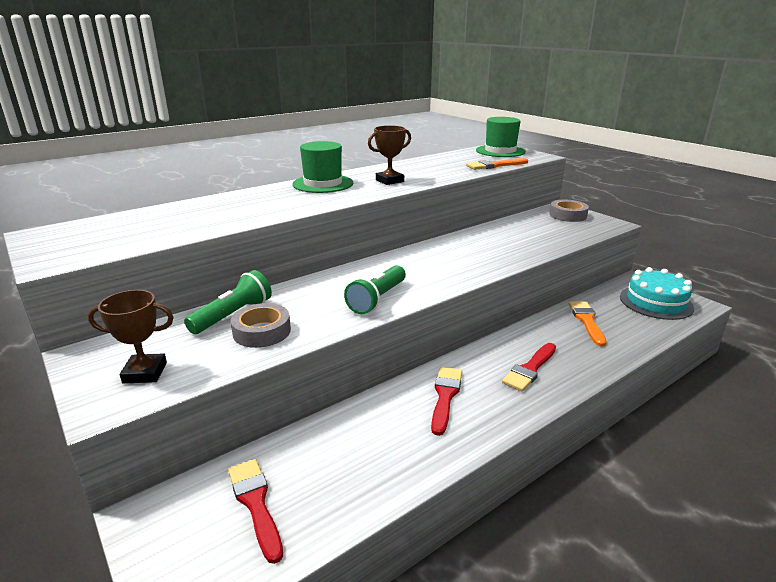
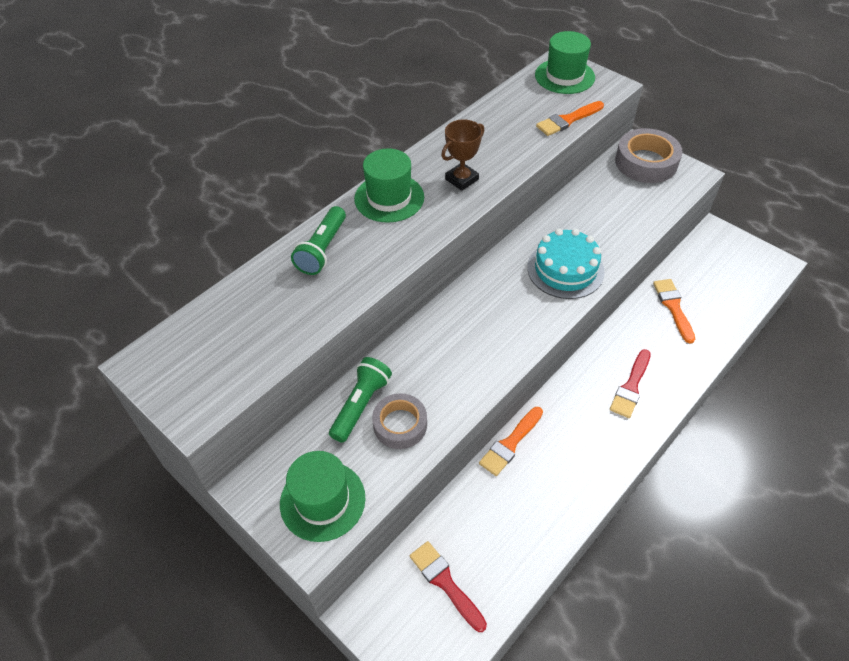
camera: 10 degrees left, 25 degrees up
brown trophy [88,290,174,384] -> green hat [280,451,366,542]
green flashlight [344,265,406,314] -> green flashlight moved to [291,206,346,275]
red brush [431,367,462,436] -> none
grey tape [550,200,589,222] -> grey tape [615,128,683,183], size x1.51
turquoise cake [620,267,694,320] -> turquoise cake moved to [527,228,605,299]
none -> orange brush [479,407,543,476]

